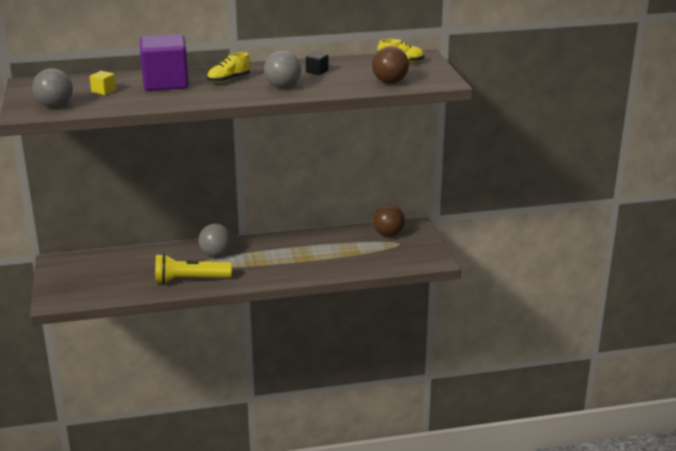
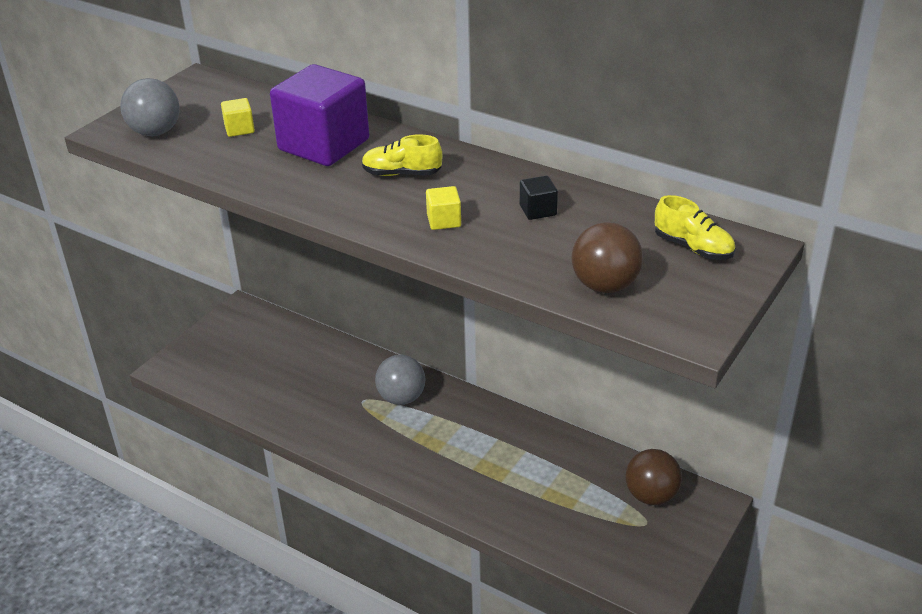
camera: 45 degrees right, 10 degrees up
yellow flashlight [155,254,232,284] -> none
grey ball [264,50,301,88] -> yellow cube [426,186,461,230]

